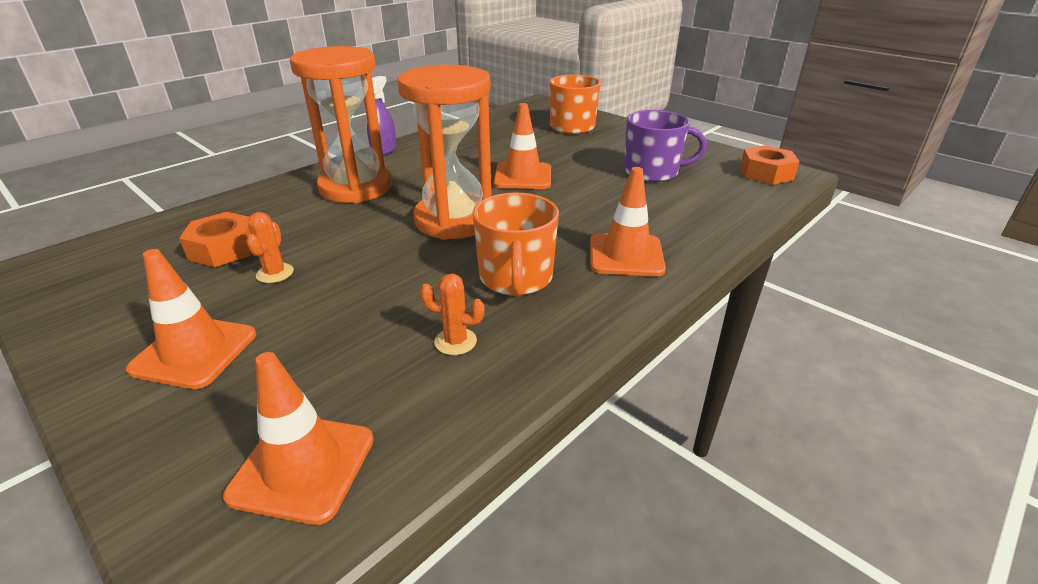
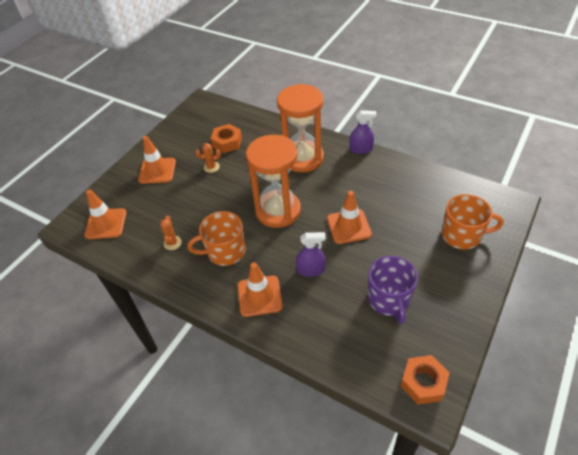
camera: 80 degrees right, 15 degrees up
none -> purple spray bottle [296,232,326,277]

